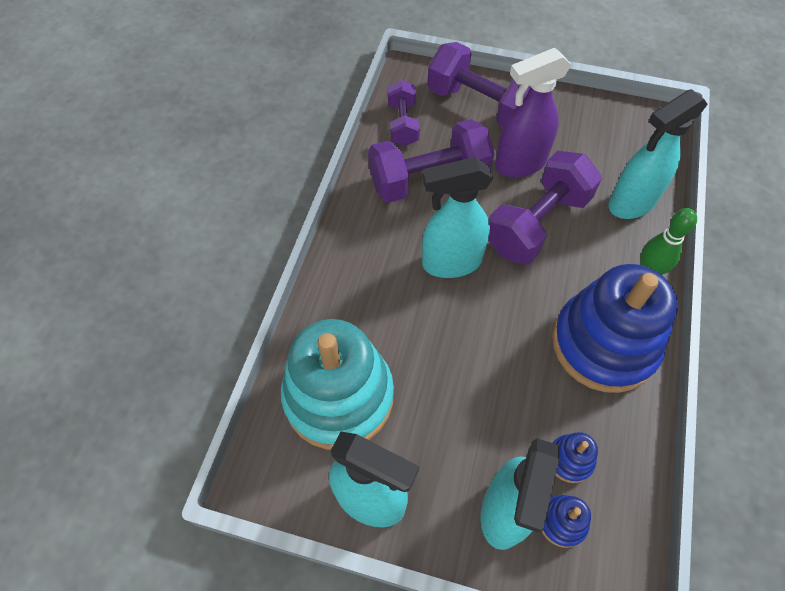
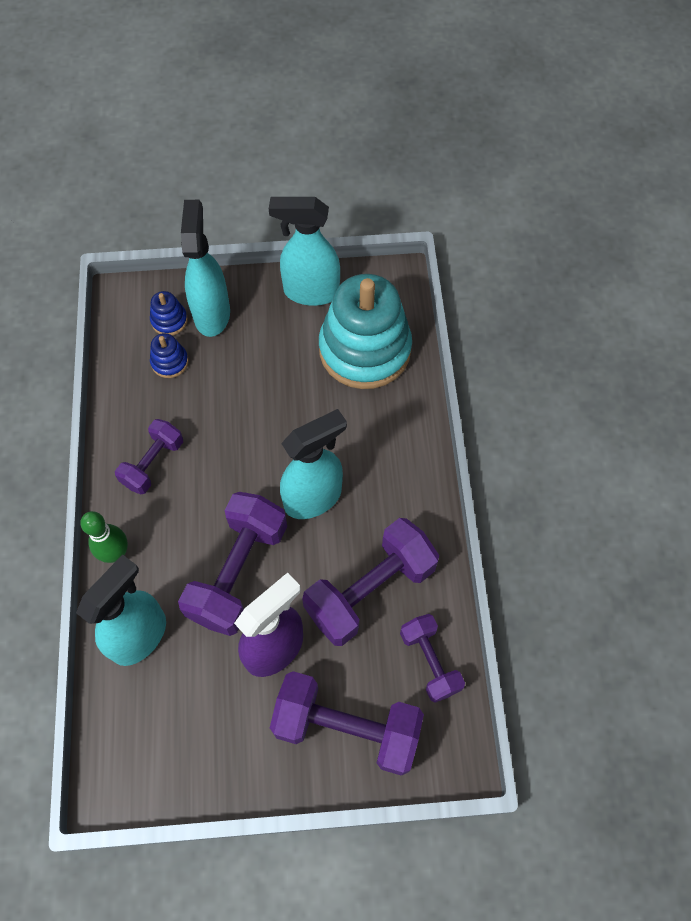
camera: 160 degrees right, 5 degrees up
blue stacking toy [552,264,678,393] -> purple dumbbell [115,419,183,494]

